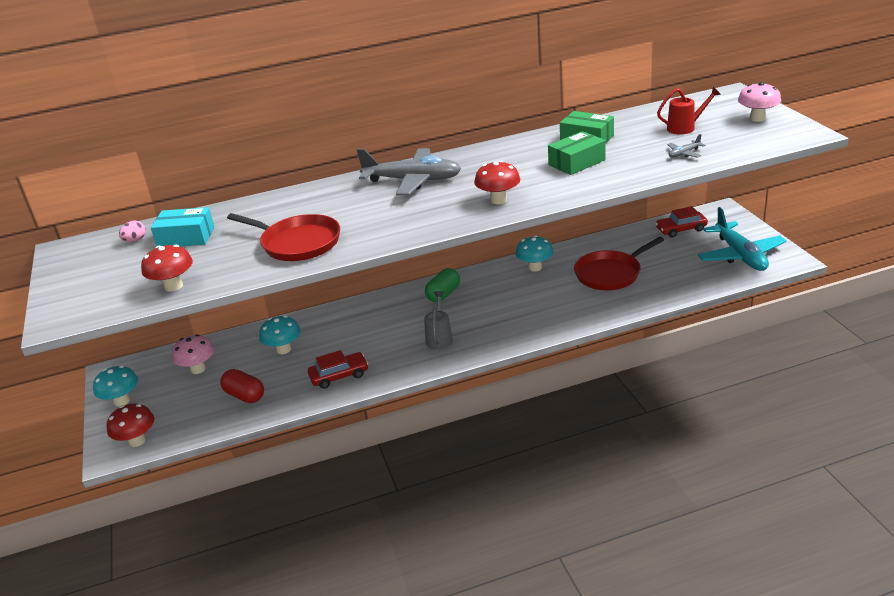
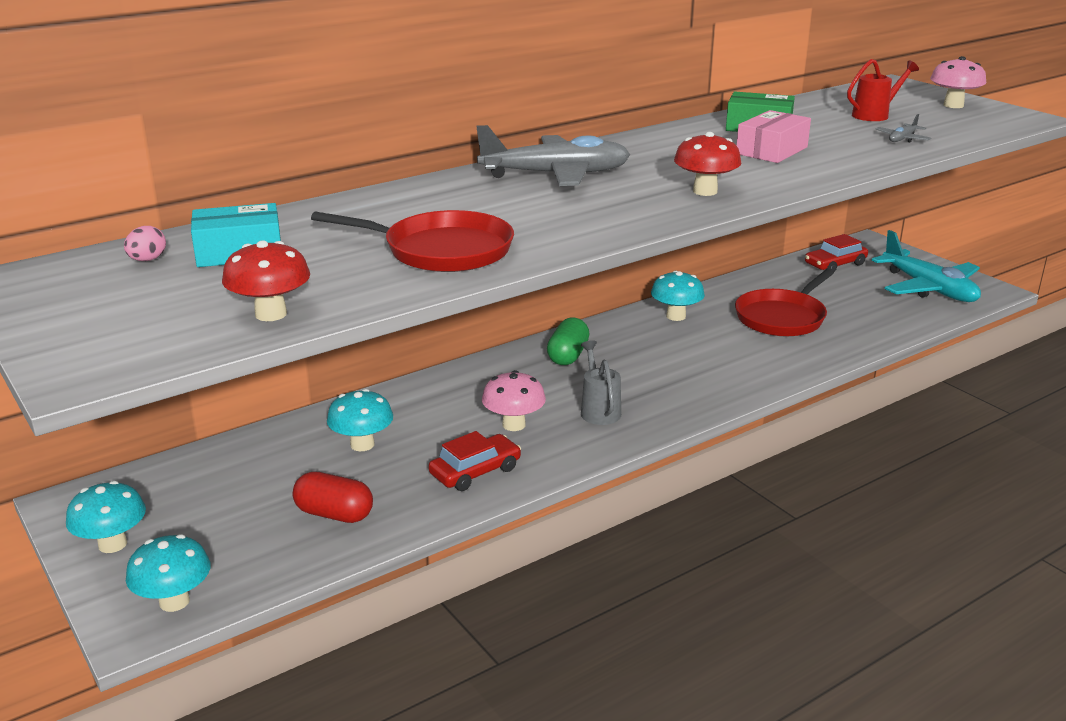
camera: 20 degrees left, 5 degrees down
red mushroom [107,403,154,447] -> turquoise mushroom [126,534,211,612]
pink mushroom [172,334,214,374] -> pink mushroom moved to [482,370,546,431]
green box [548,131,606,175] -> pink box [737,110,811,163]

